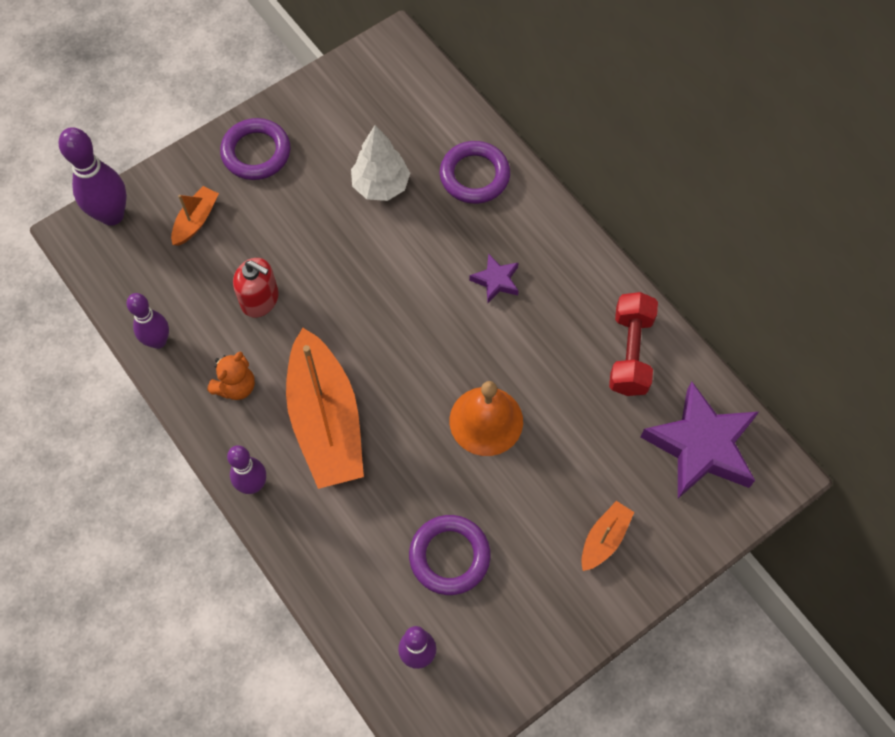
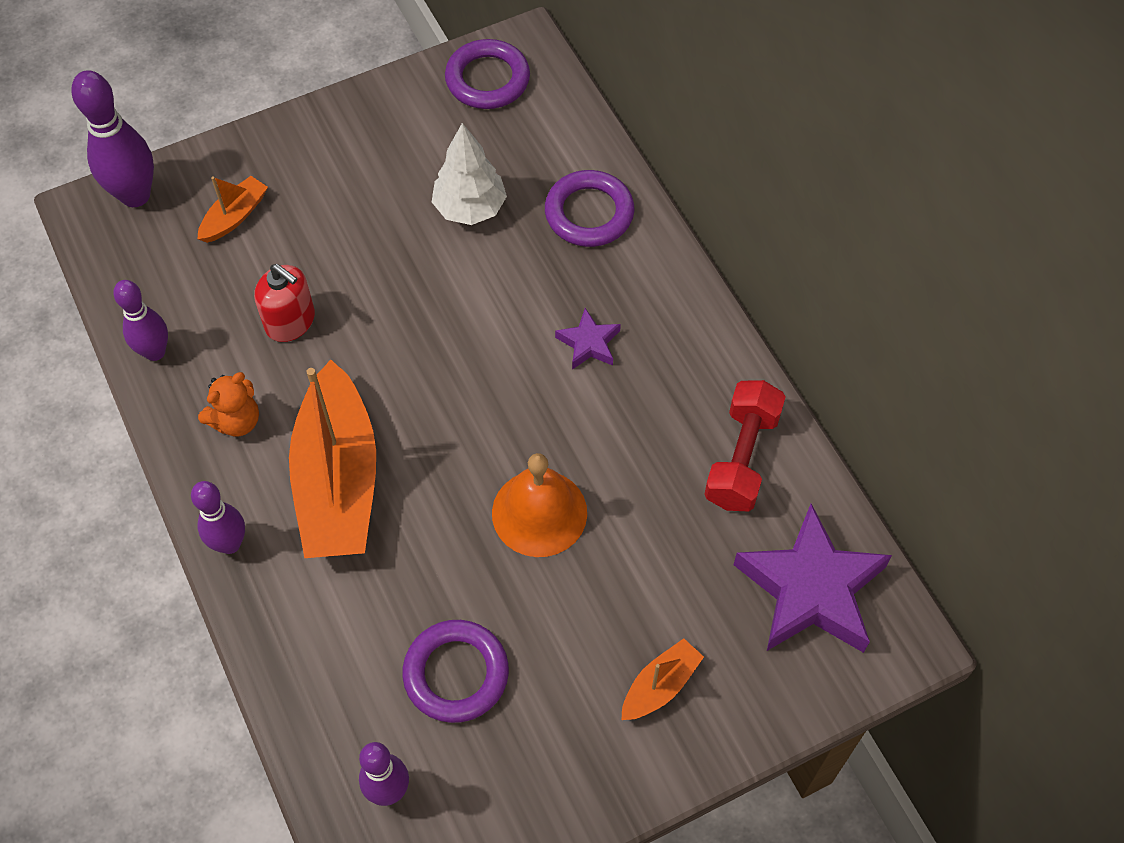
camera: 10 degrees right, 5 degrees down
purple ring [220,118,290,180] -> purple ring moved to [445,39,530,109]

